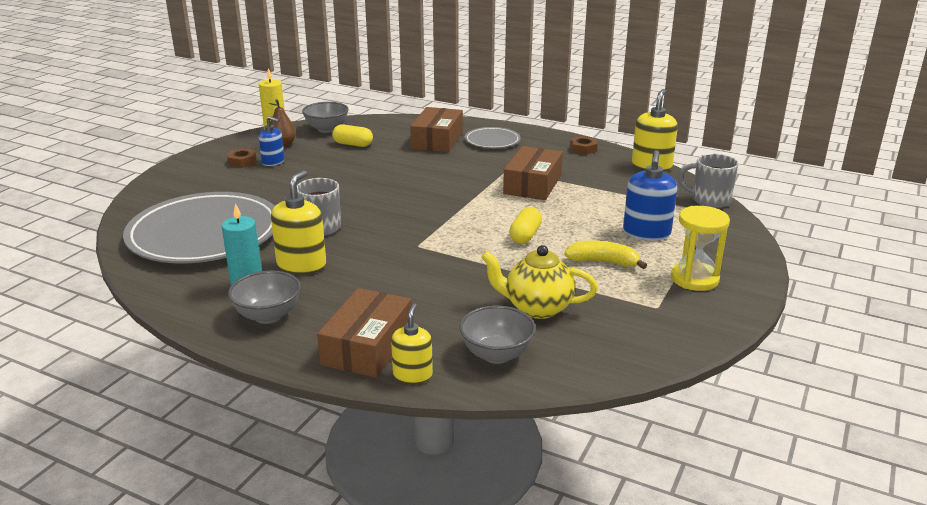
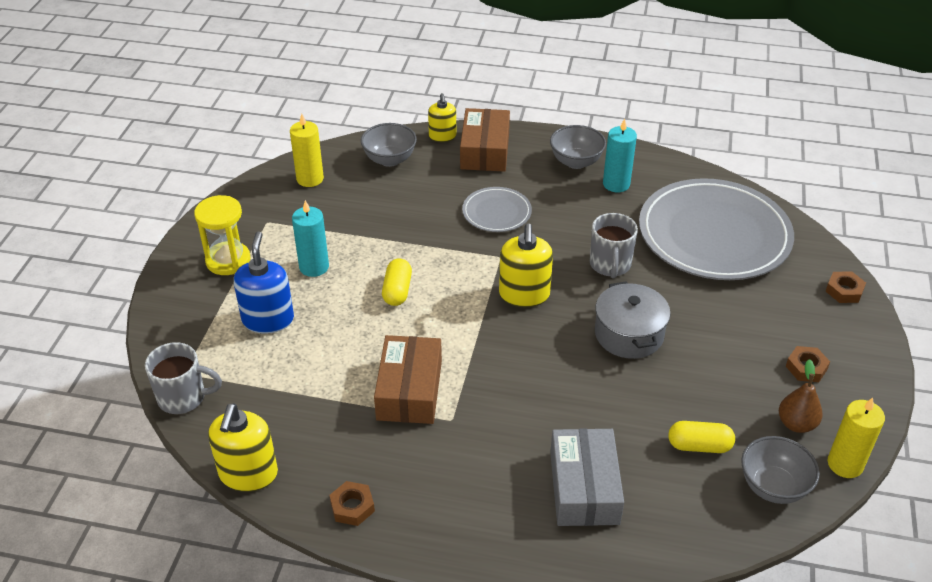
camera: 165 degrees right, 15 degrees up
blue soap dispenser [259,116,285,166] -> none
yellow soap dispenser [271,170,326,274] -> yellow soap dispenser moved to [499,223,553,307]
brown box [410,107,463,152] -> grey box [550,429,624,526]
grey plate [465,127,521,148] -> grey plate moved to [462,187,532,232]
yellow teapot [481,245,598,319] -> none
yellow banana [564,241,647,269] -> turquoise candle [292,200,329,277]
none -> yellow candle [290,114,324,187]
none -> grey pot [595,281,671,359]
none -> brown nut [825,271,866,303]

